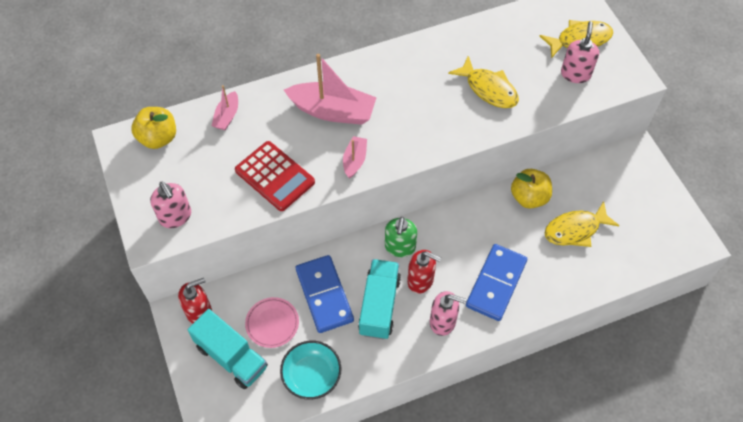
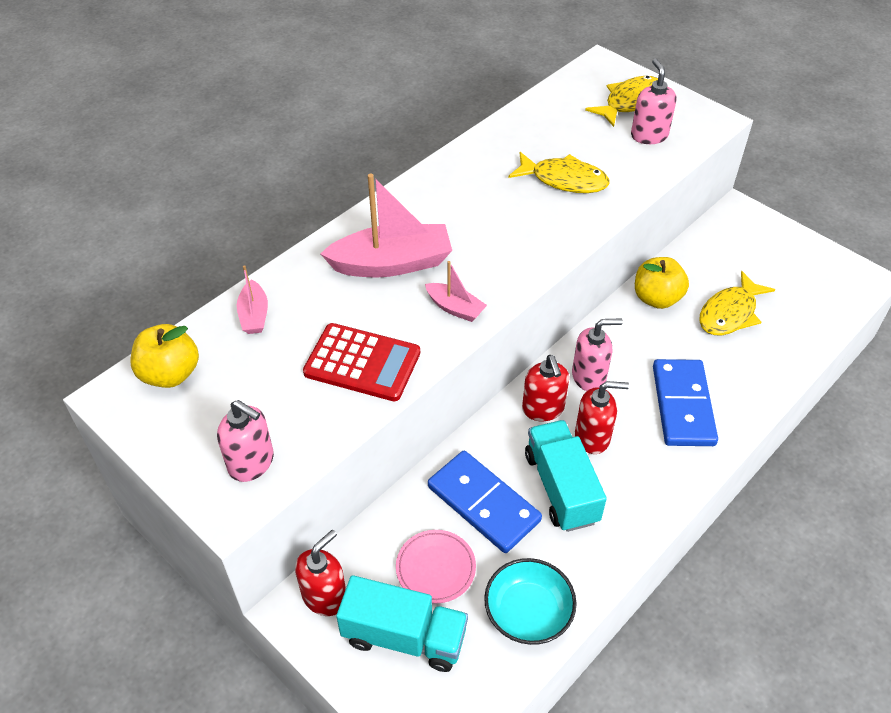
camera: 25 degrees left, 10 degrees down
pink boat [343,136,367,178] -> pink boat turned 135 degrees clockwise [425,261,487,322]
green soap dispenser [385,217,417,257] -> red soap dispenser [522,355,569,421]
pink soap dispenser [430,291,466,336] -> pink soap dispenser moved to [572,318,623,391]

